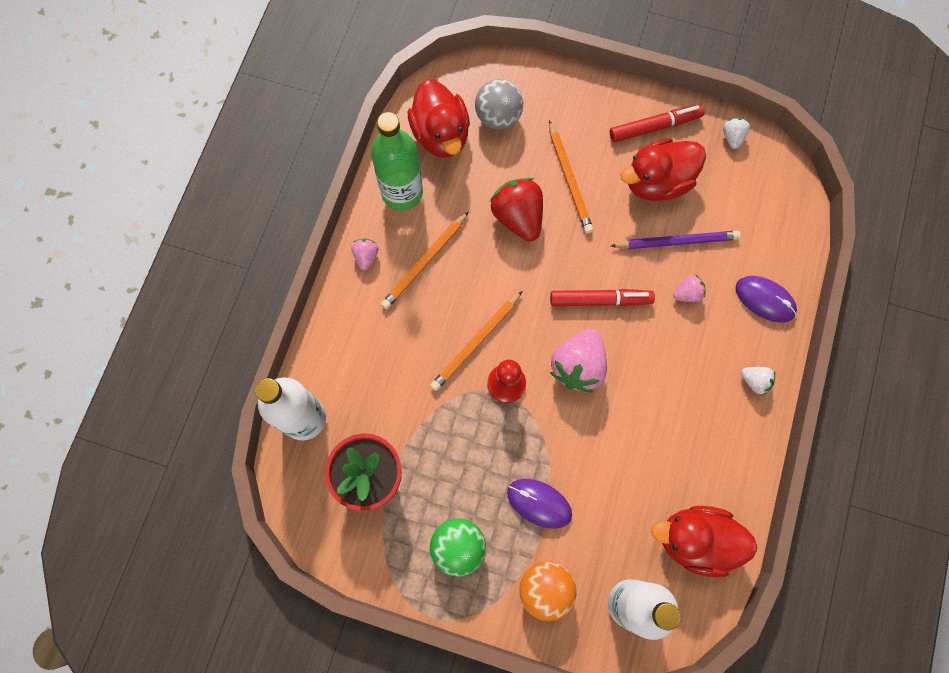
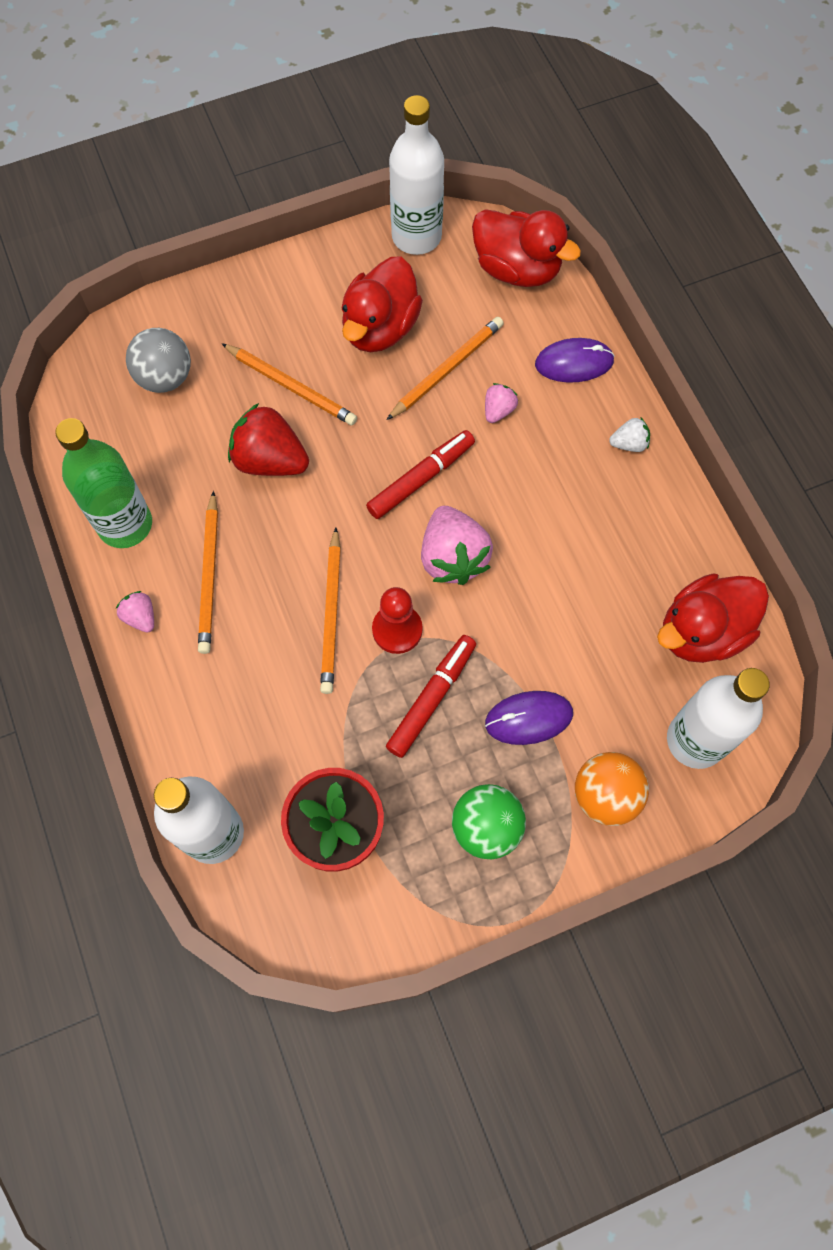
camera: 40 degrees left, 5 degrees down
red duck [407,79,470,158] -> red duck moved to [472,209,581,287]
red marker [610,105,705,142] -> red marker moved to [386,635,476,758]
purple pencil [611,231,741,249] -> orange pencil [387,317,504,420]
white strawberry [723,118,750,149] -> white bottle [389,95,444,255]

